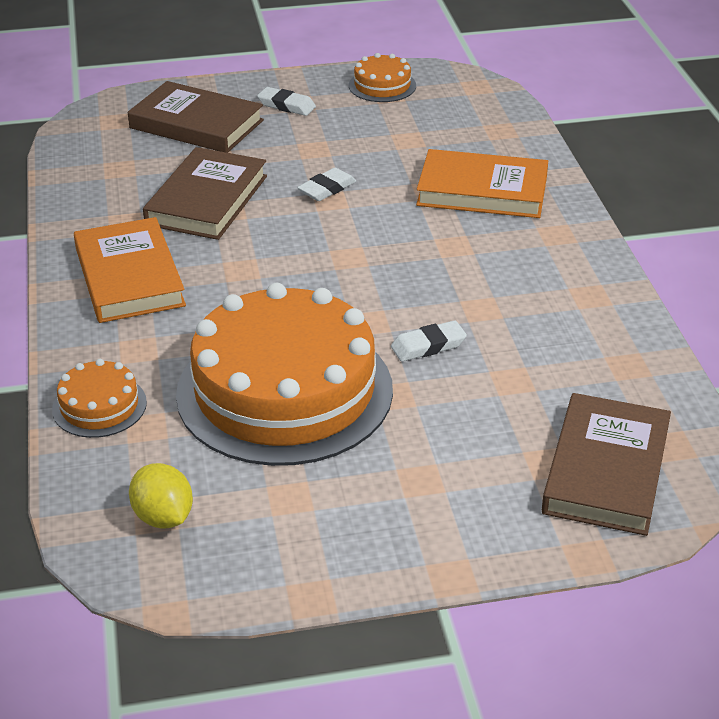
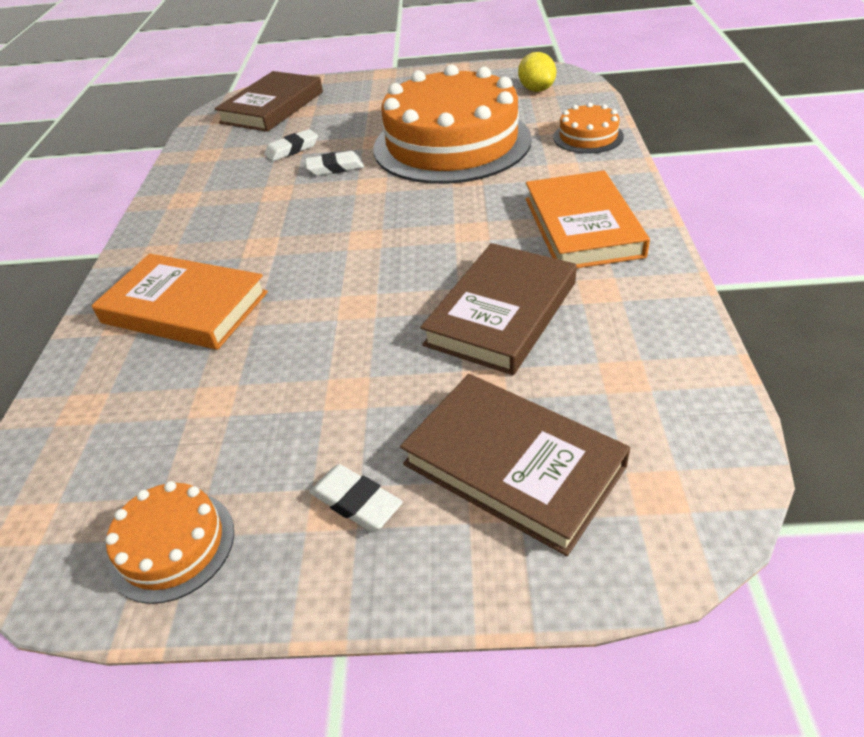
camera: 165 degrees left, 5 degrees up
white eraser [297,168,356,201] -> white eraser moved to [264,129,318,161]

